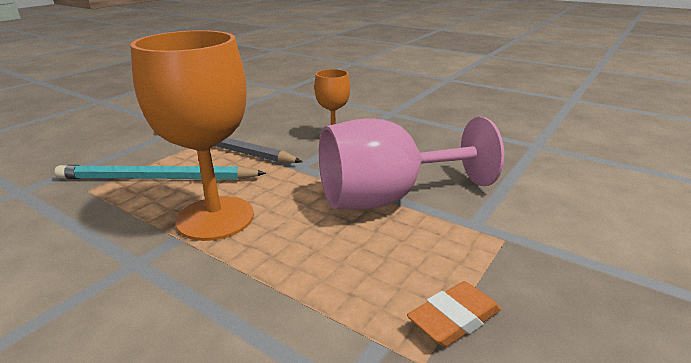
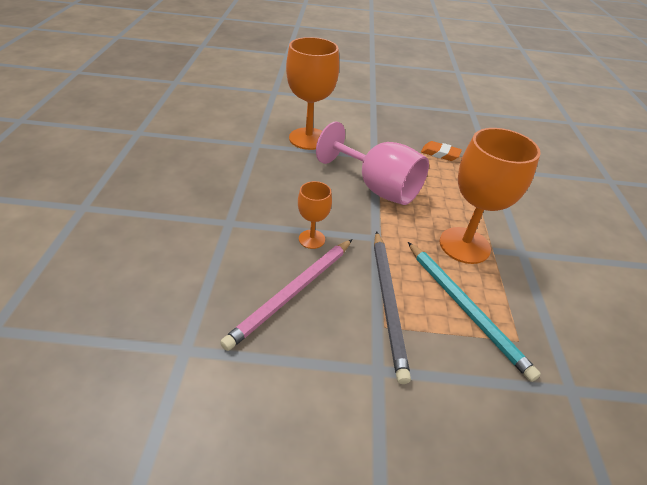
camera: 125 degrees left, 15 degrees up
none -> pink pencil [220,239,353,351]
none -> orange goblet [286,37,339,150]

